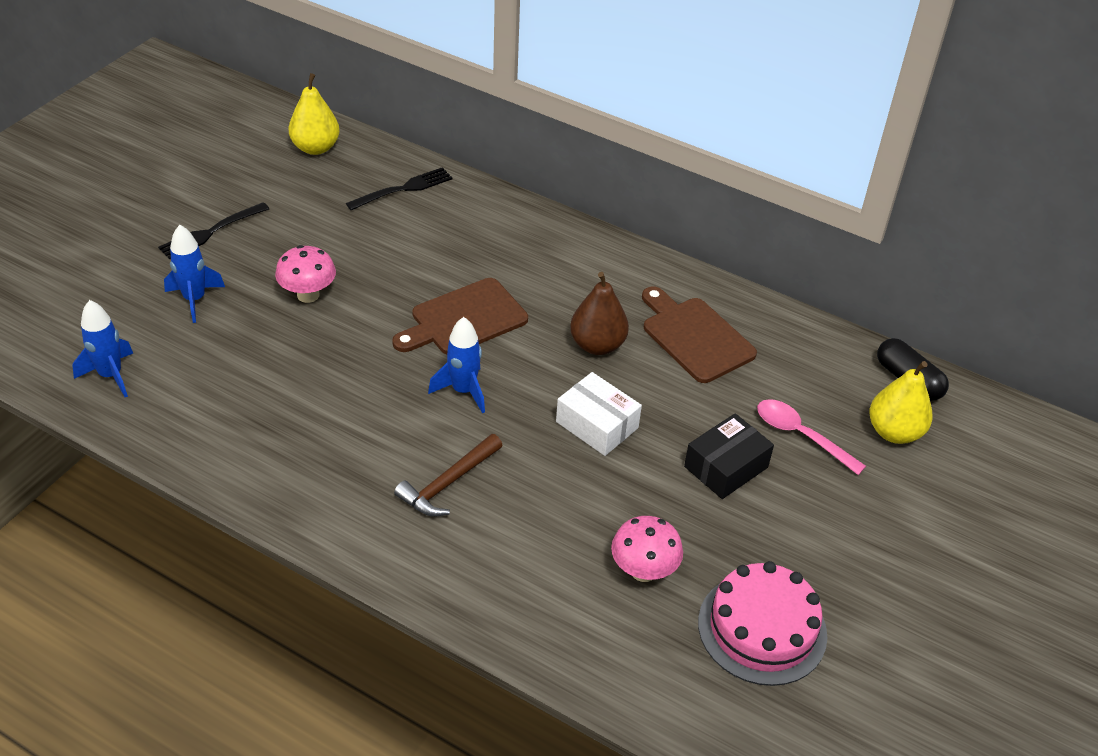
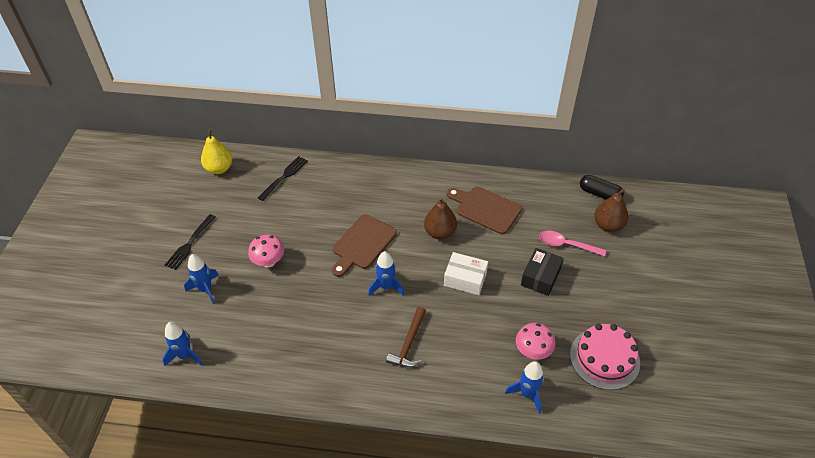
camera: 20 degrees left, 5 degrees up
yellow pear [869,361,933,444] -> brown pear [594,189,628,232]
none -> blue rocket [505,361,544,414]

